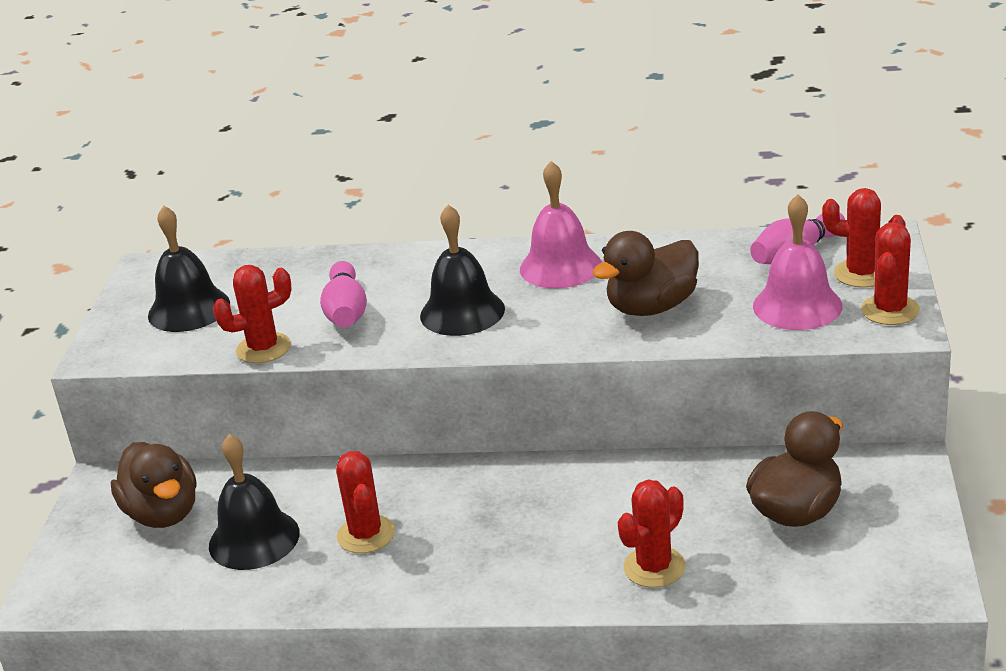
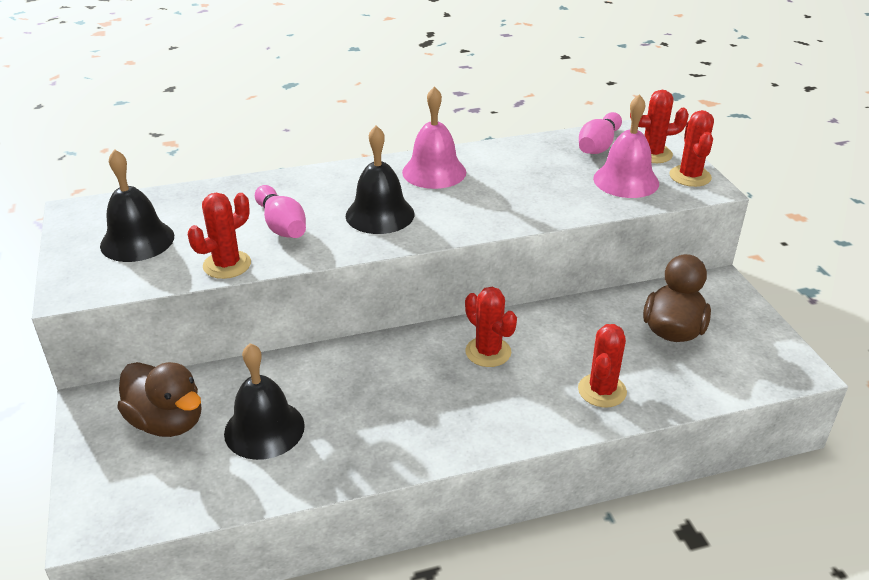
camera: 25 degrees left, 5 degrees up
red cactus [336,451,395,553] -> red cactus moved to [465,287,517,367]
brown duck [592,231,699,316] -> none

